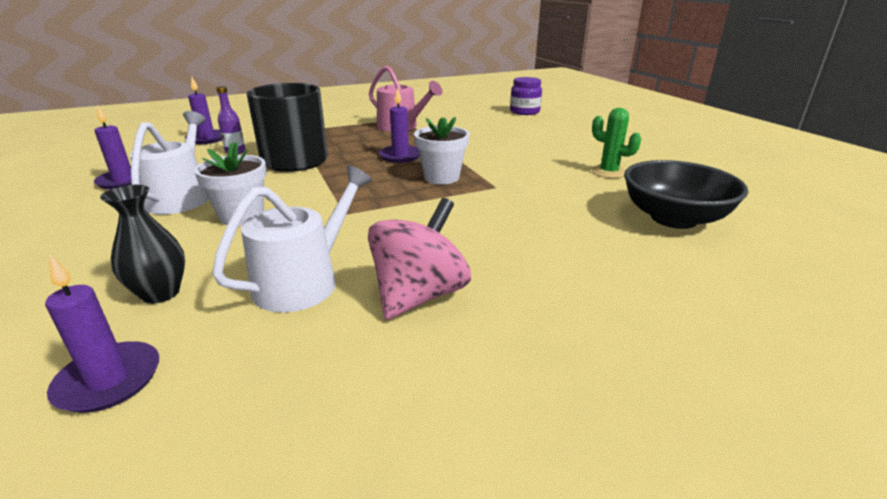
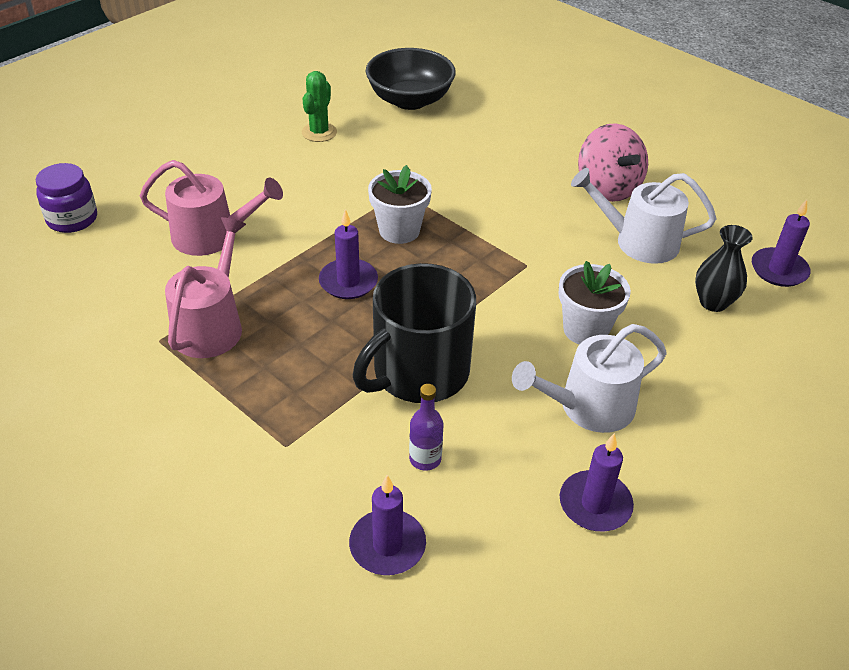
camera: 115 degrees left, 15 degrees up
pink spinning top [368,198,471,320] -> pink spinning top turned 120 degrees counterclockwise [578,123,648,202]
none -> pink watering can [140,160,283,256]

